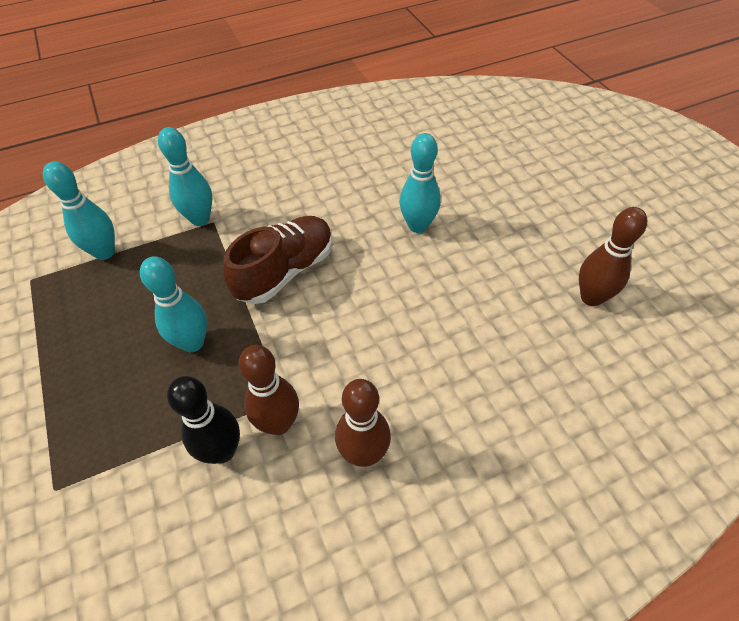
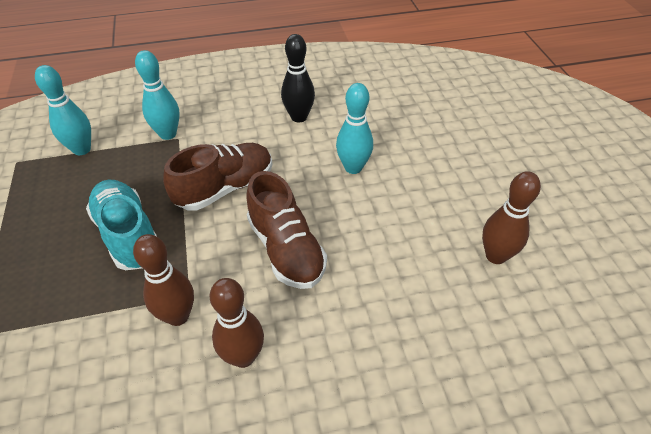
camera: 10 degrees right, 5 degrees down
turquoise bowling pin [140,256,207,352] -> turquoise shoe [86,179,157,270]
black bowling pin [167,376,240,464] -> black bowling pin moved to [281,34,315,123]
none -> brown shoe [246,171,327,289]

